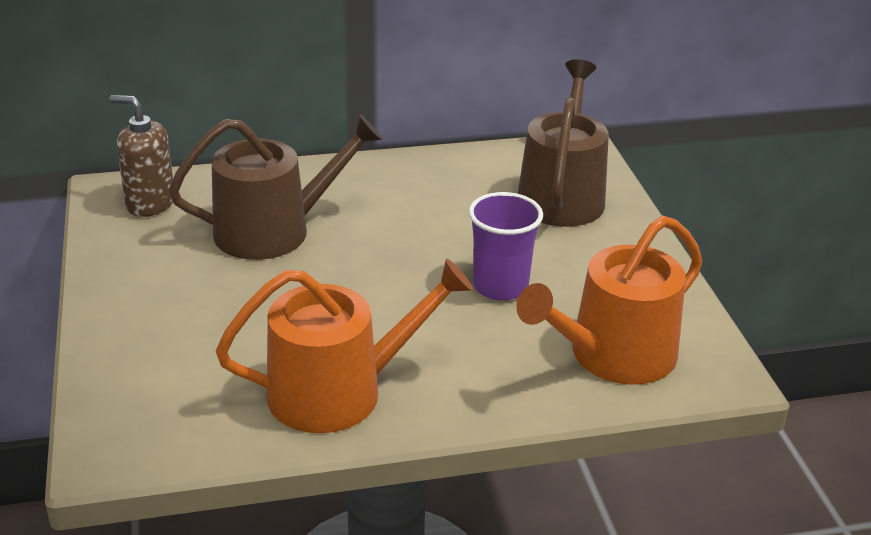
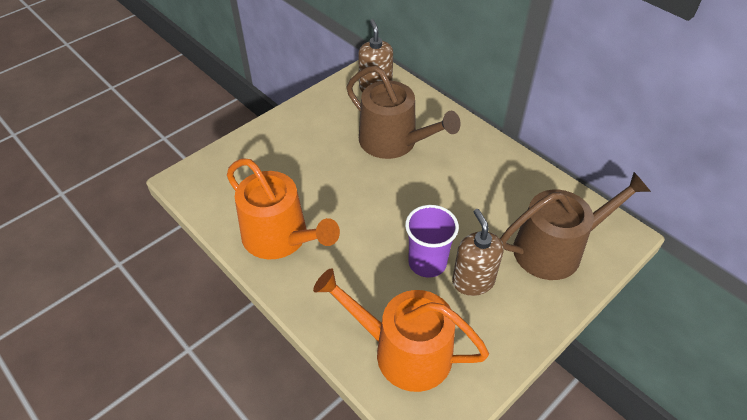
camera: 60 degrees right, 15 degrees up
none -> brown soap dispenser [452,209,504,296]

